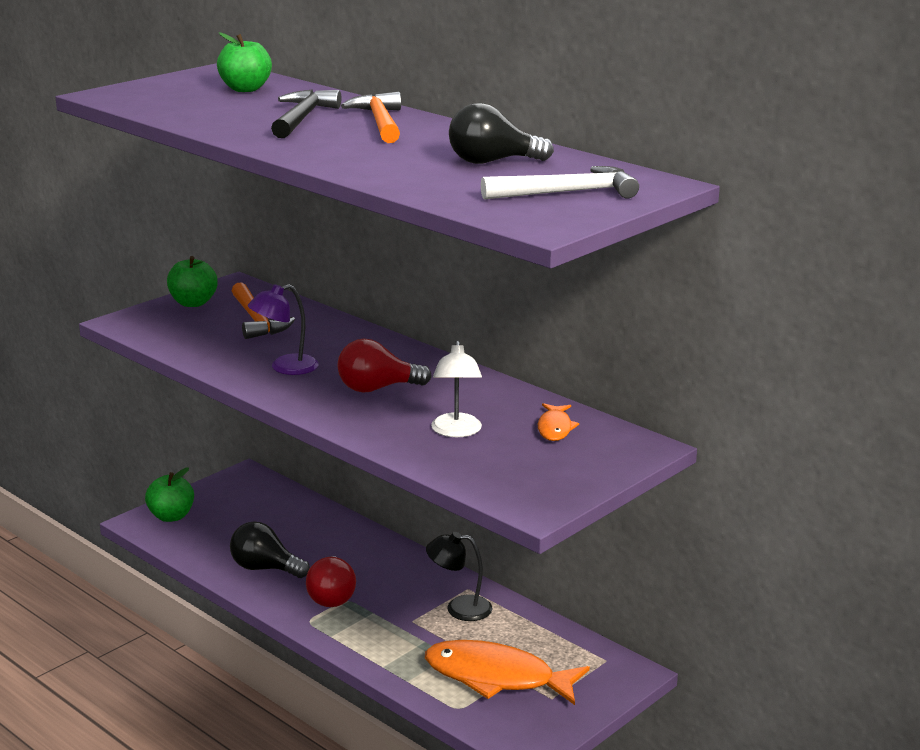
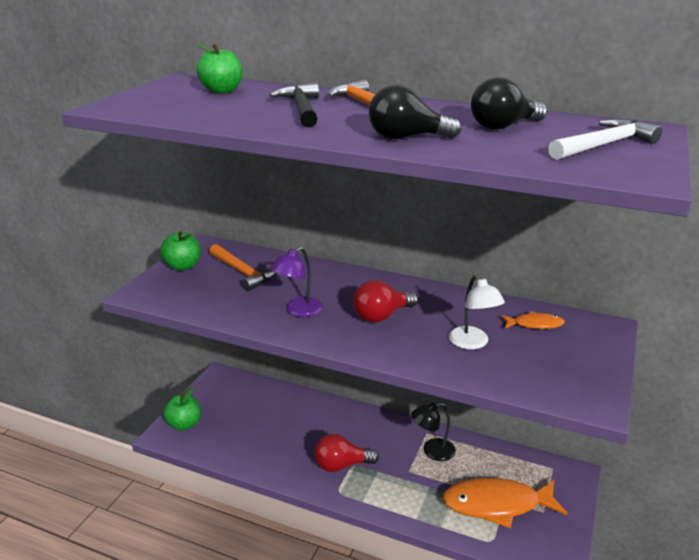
camera: 20 degrees left, 5 degrees up
black light bulb [230,521,310,578] -> black light bulb moved to [369,84,462,139]
red light bulb [306,556,356,607] -> red light bulb turned 105 degrees clockwise [314,434,379,472]
orange fish [538,403,579,441] -> orange fish turned 75 degrees counterclockwise [501,311,565,329]

